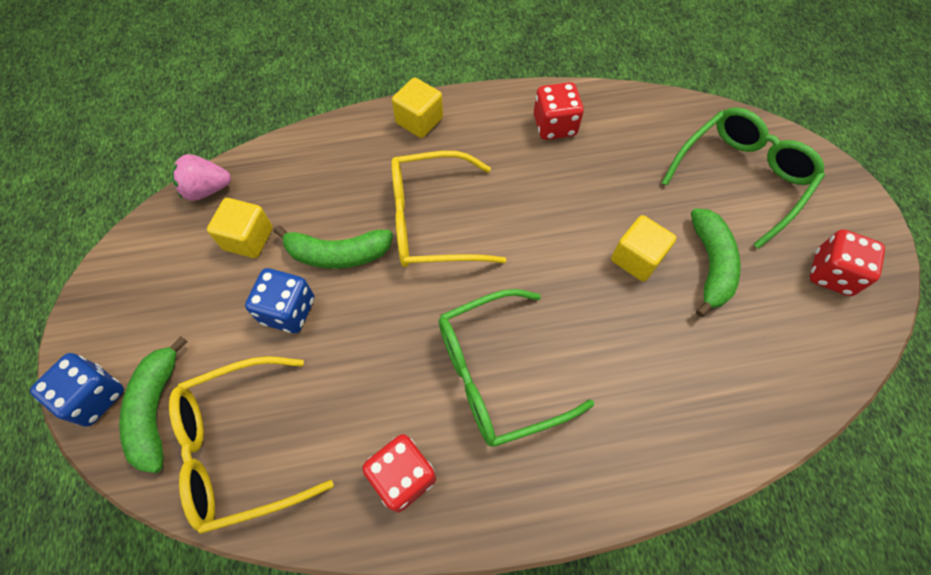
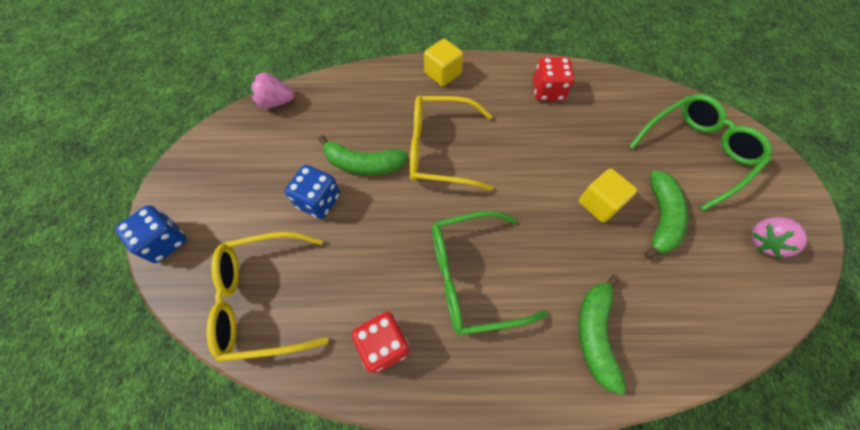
camera: 10 degrees right, 0 degrees up
green banana [119,336,188,473] -> green banana moved to [579,275,626,394]
yellow cube [207,198,273,258] -> none
red dice [810,229,885,296] -> pink strawberry [752,217,807,259]

